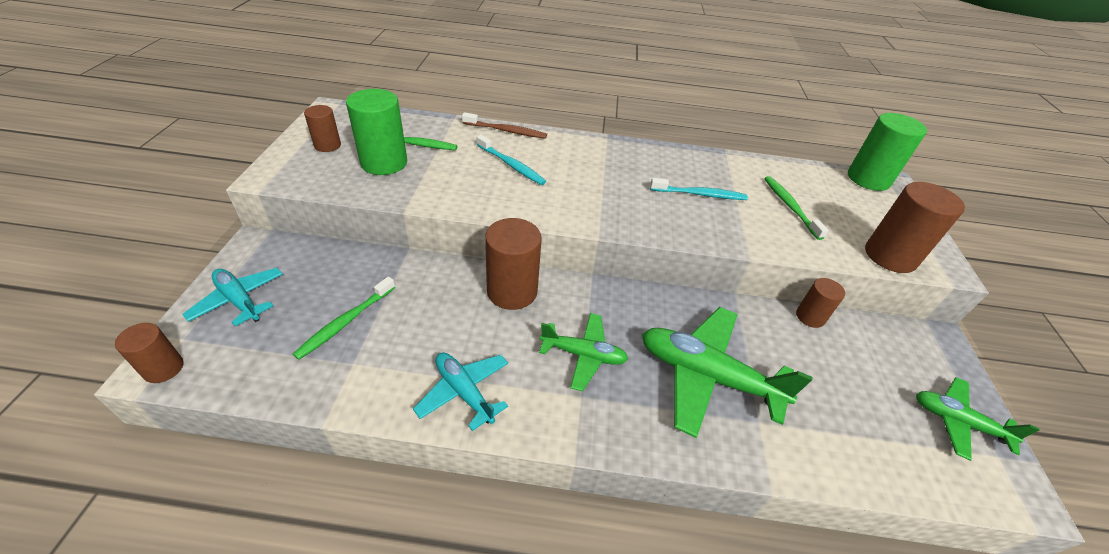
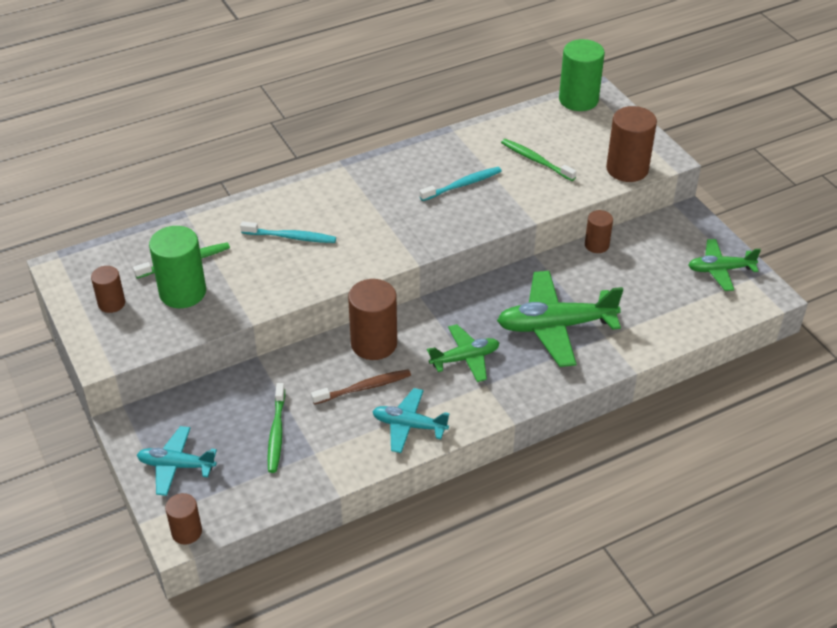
camera: 30 degrees left, 0 degrees up
brown toothbrush [462,112,547,139] -> brown toothbrush moved to [311,369,411,404]

